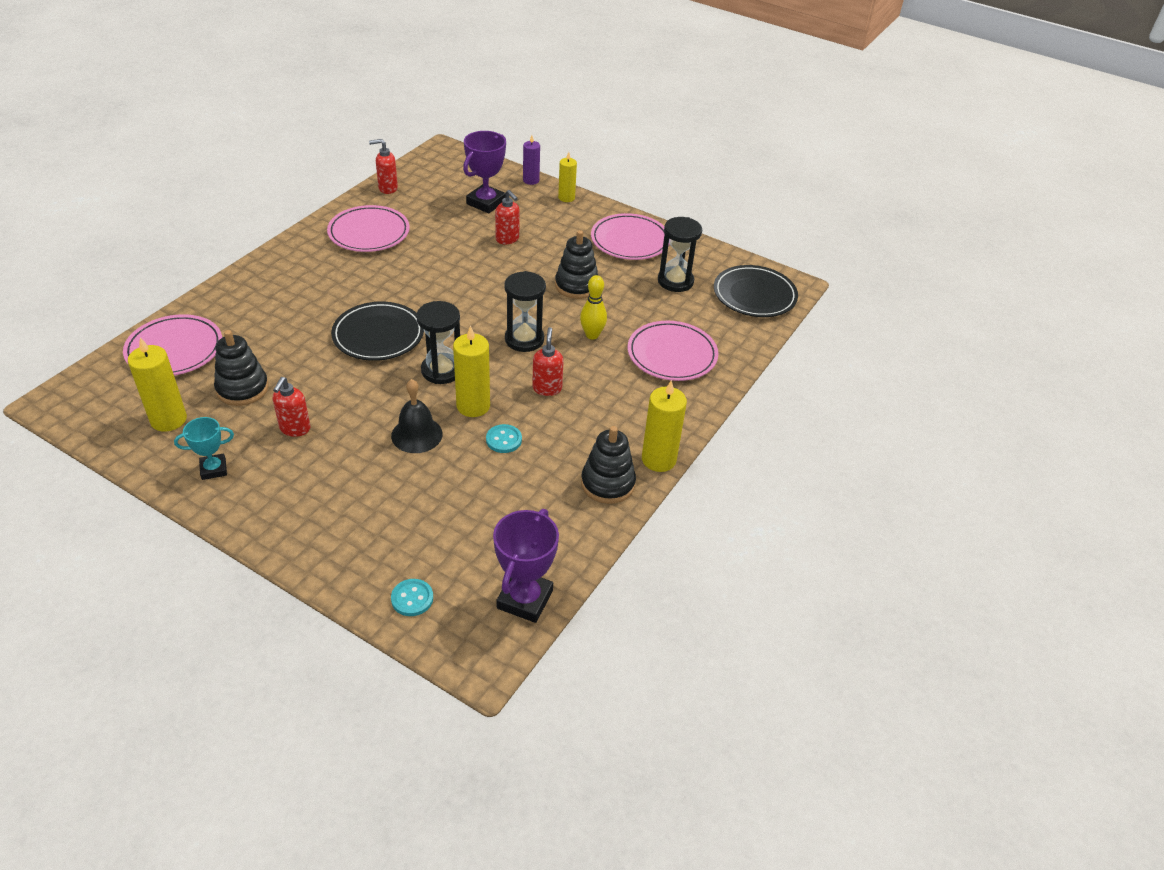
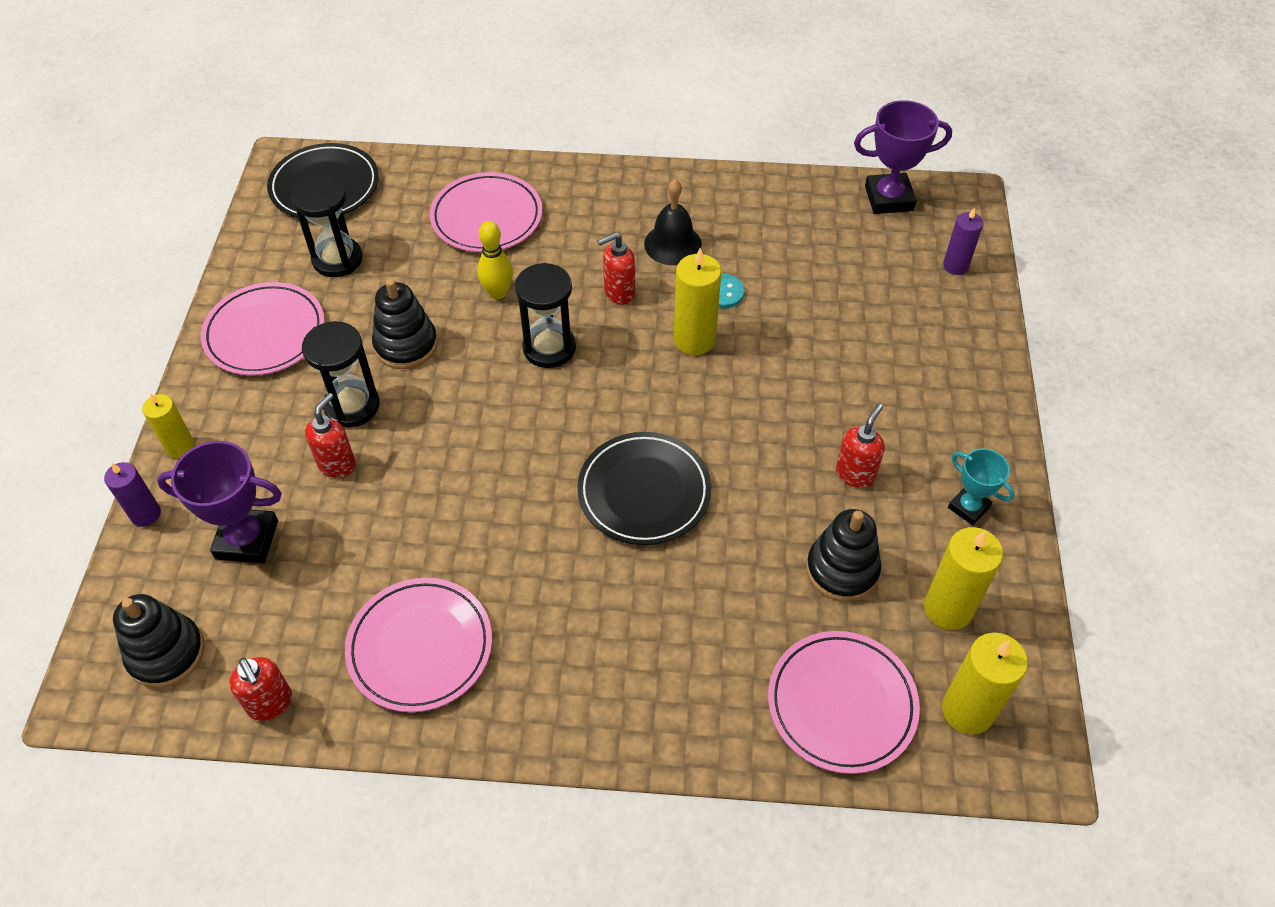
camera: 115 degrees left, 10 degrees up
red soap dispenser [273,377,310,437] -> red soap dispenser turned 45 degrees counterclockwise [836,404,885,488]
black bell [391,379,443,453] -> black bell moved to [644,179,702,265]
turquoise button [391,579,433,616] -> purple candle [943,208,983,275]
black hourglass [416,301,460,384] -> black hourglass moved to [302,321,380,428]
black stacking toy [581,426,636,504] -> black stacking toy moved to [113,594,205,688]
yellow candle [642,380,687,472] -> yellow candle moved to [942,633,1028,735]

